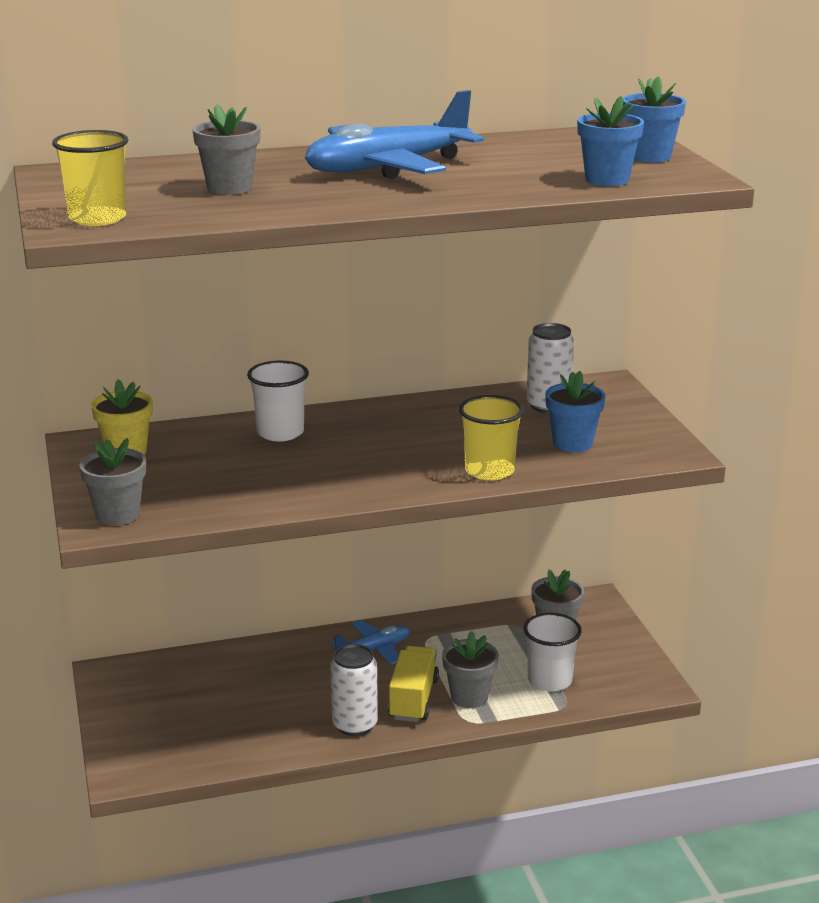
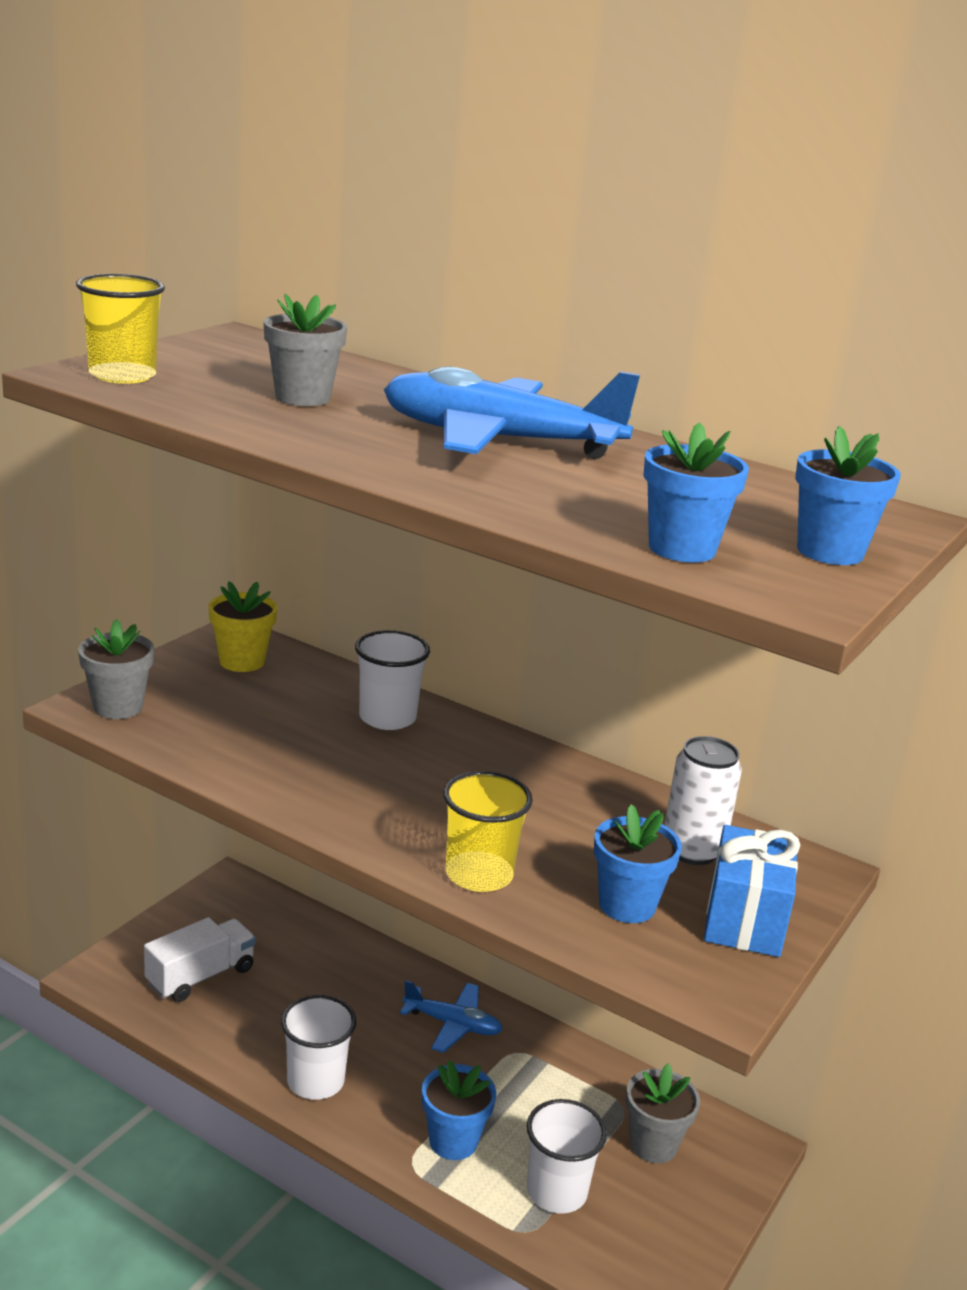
camera: 45 degrees right, 0 degrees up
white can [330,644,378,736] -> white cup [281,995,356,1100]
yellow truck [388,646,439,722] -> none
grey flower pot [442,631,499,708] -> blue flower pot [422,1060,496,1160]
none -> white truck [144,917,256,1002]
none -> blue gift [704,825,800,957]

